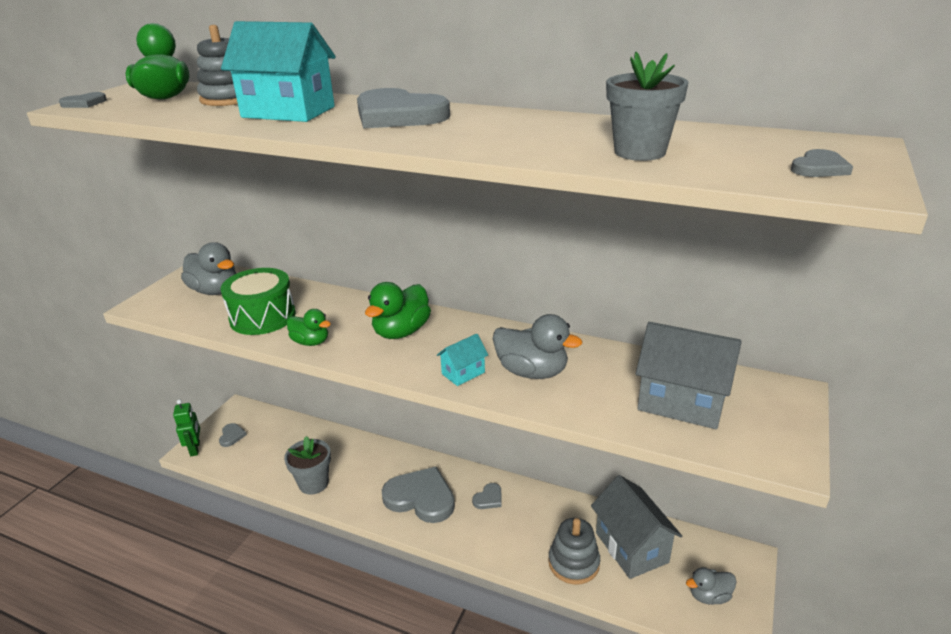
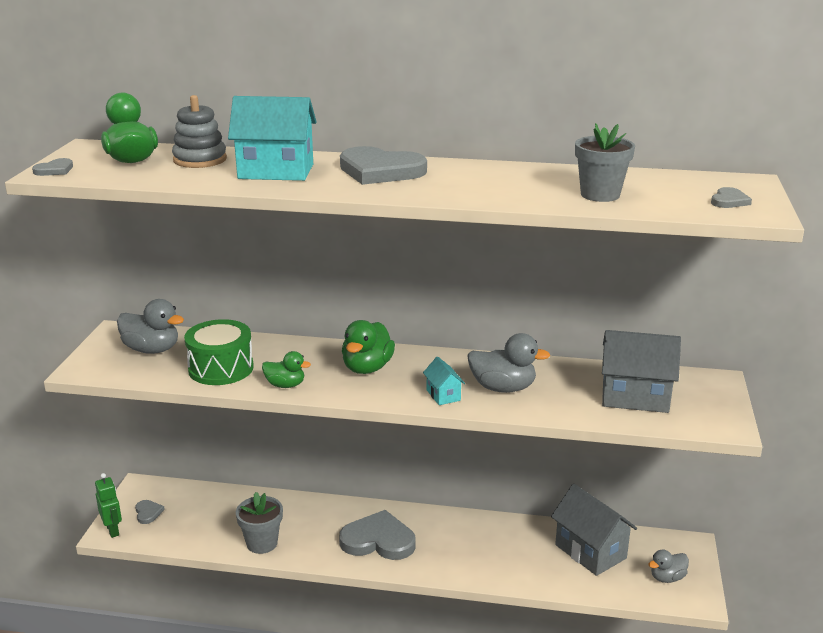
camera: 15 degrees left, 5 degrees down
turquoise house [437,334,488,386] -> turquoise house turned 60 degrees counterclockwise [423,356,465,405]
grey heart [472,483,502,509] -> none
grey stacking toy [548,518,600,585] -> none

